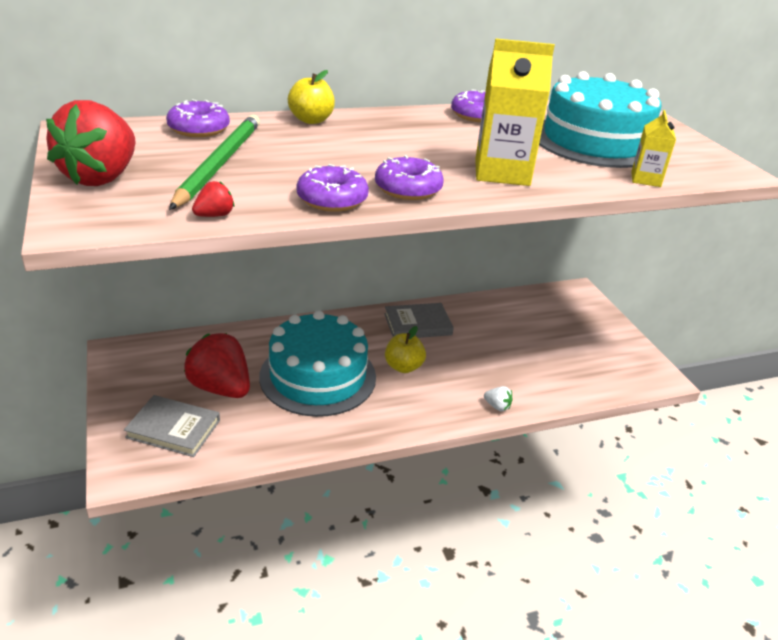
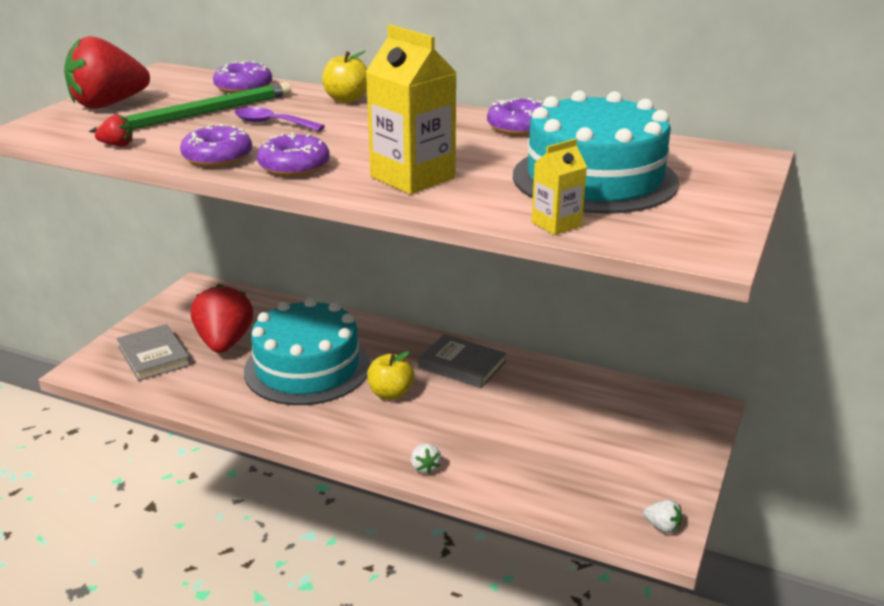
camera: 45 degrees right, 5 degrees down
none -> purple spoon [235,107,325,131]
none -> white strawberry [643,499,682,534]

